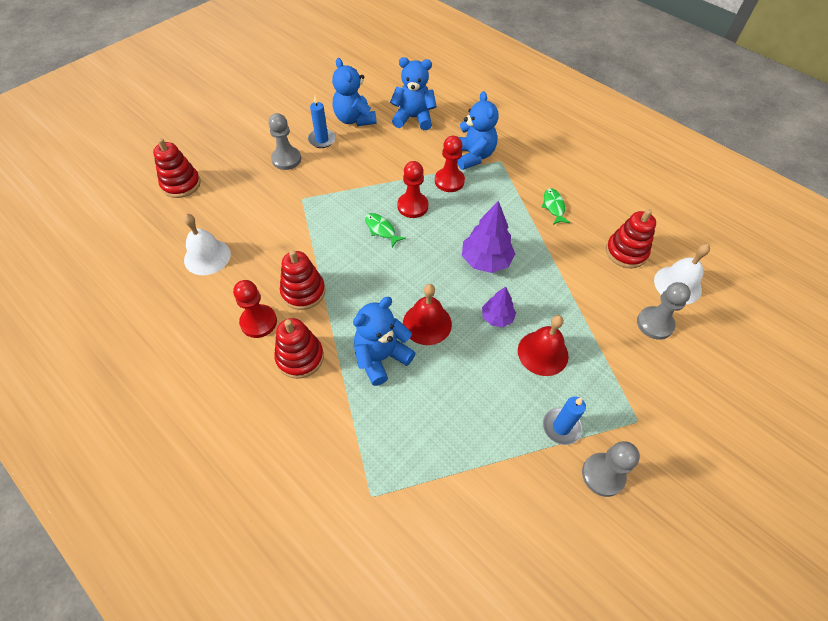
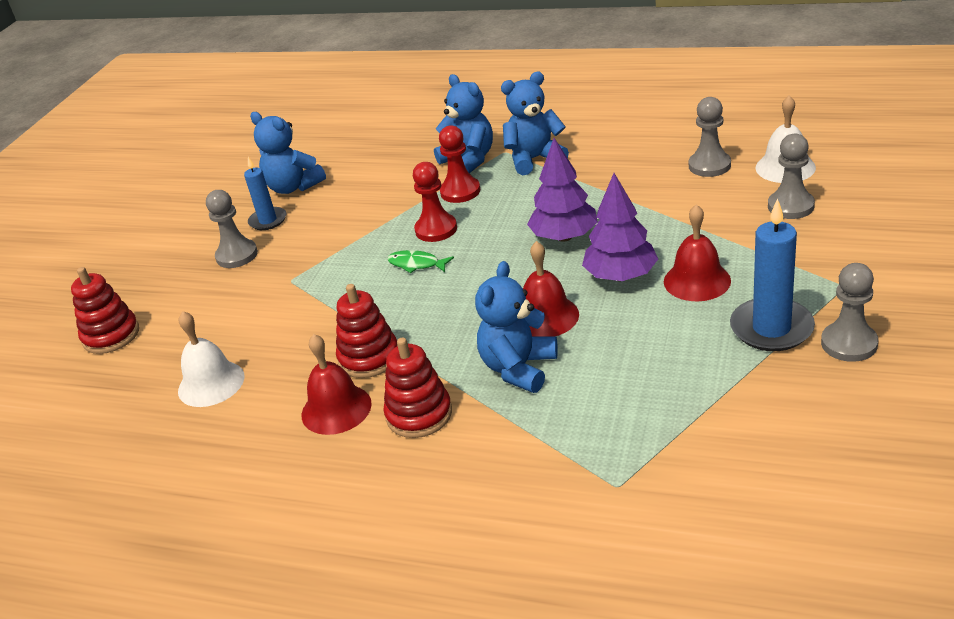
camera: 20 degrees left, 20 degrees down
red pawn [233,280,277,338] -> red bell [302,334,372,435]
blue teddy bear [390,57,437,130] -> blue teddy bear moved to [501,72,569,175]
purple tree [482,287,516,327] -> purple tree [582,173,658,281], size x1.66
green fish [542,188,570,225] -> none
blue candle [543,397,586,445] -> blue candle [730,199,815,351], size x1.60
red stacking toy [606,209,656,268] -> grey pawn [689,97,731,177]

